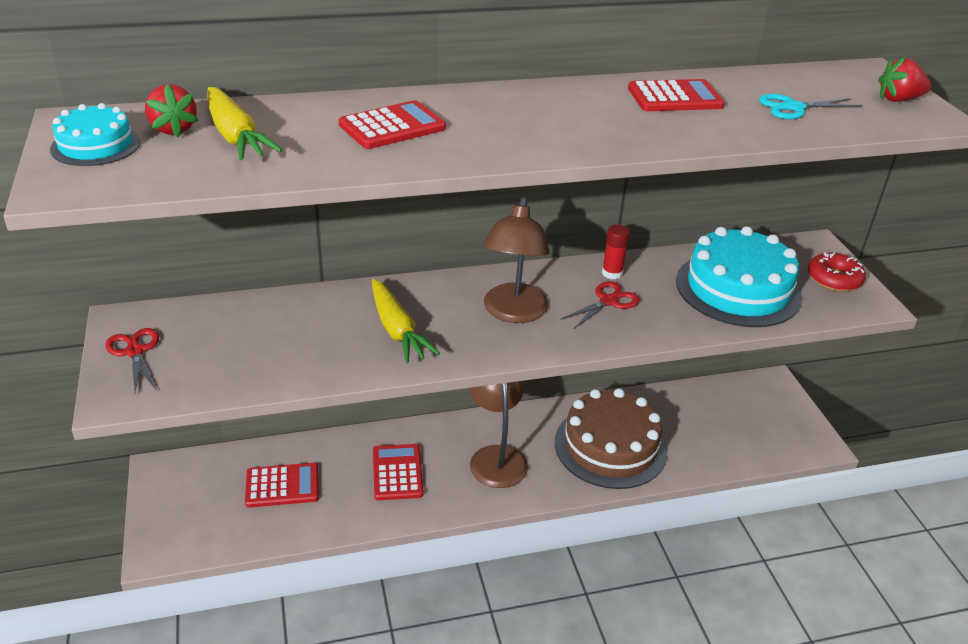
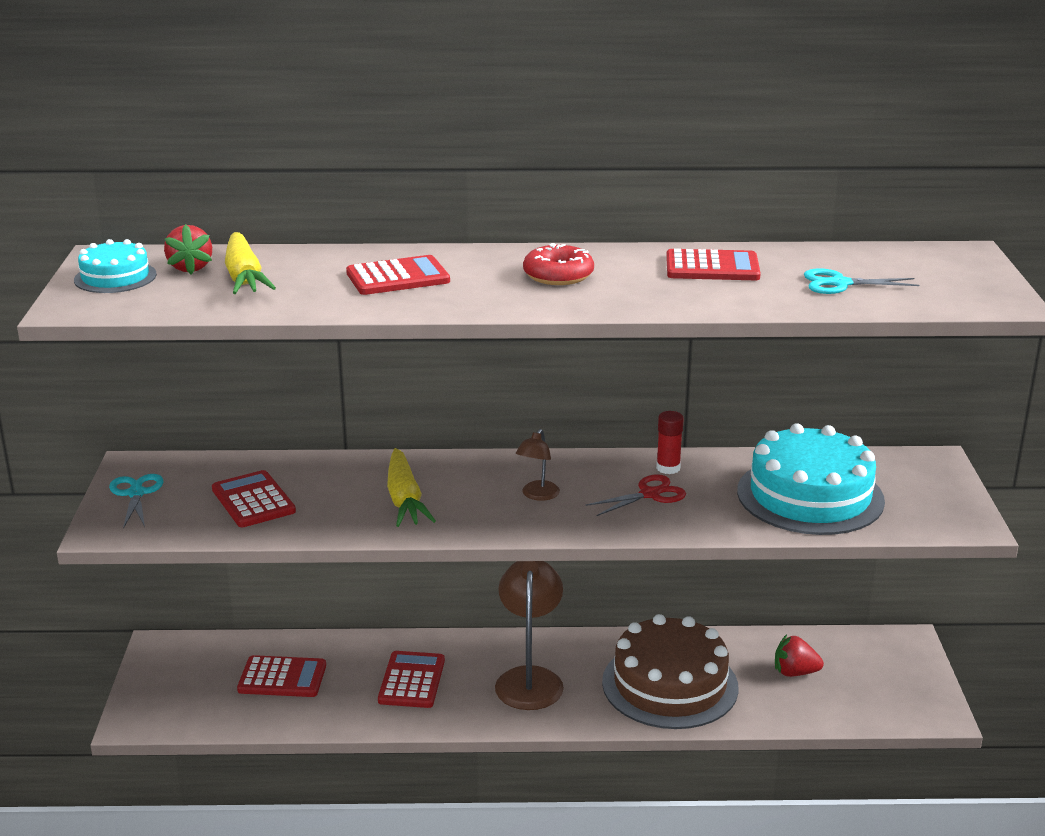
camera: 15 degrees right, 10 degrees down
red scissors [105,328,159,392] -> turquoise scissors [109,474,163,529]
brown lamp [484,197,550,323] -> brown lamp [516,429,560,501], size x0.51
red donut [808,252,866,291] -> red donut moved to [523,243,594,285]
red strawberry [878,57,931,102] -> red strawberry moved to [775,634,824,677]
none -> red calculator [212,470,296,527]

